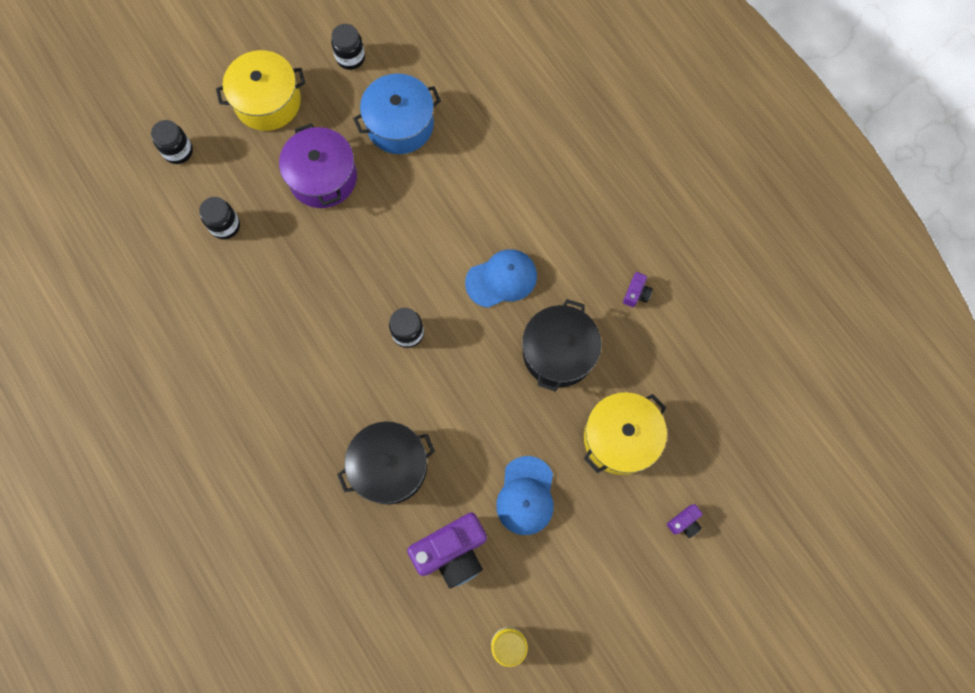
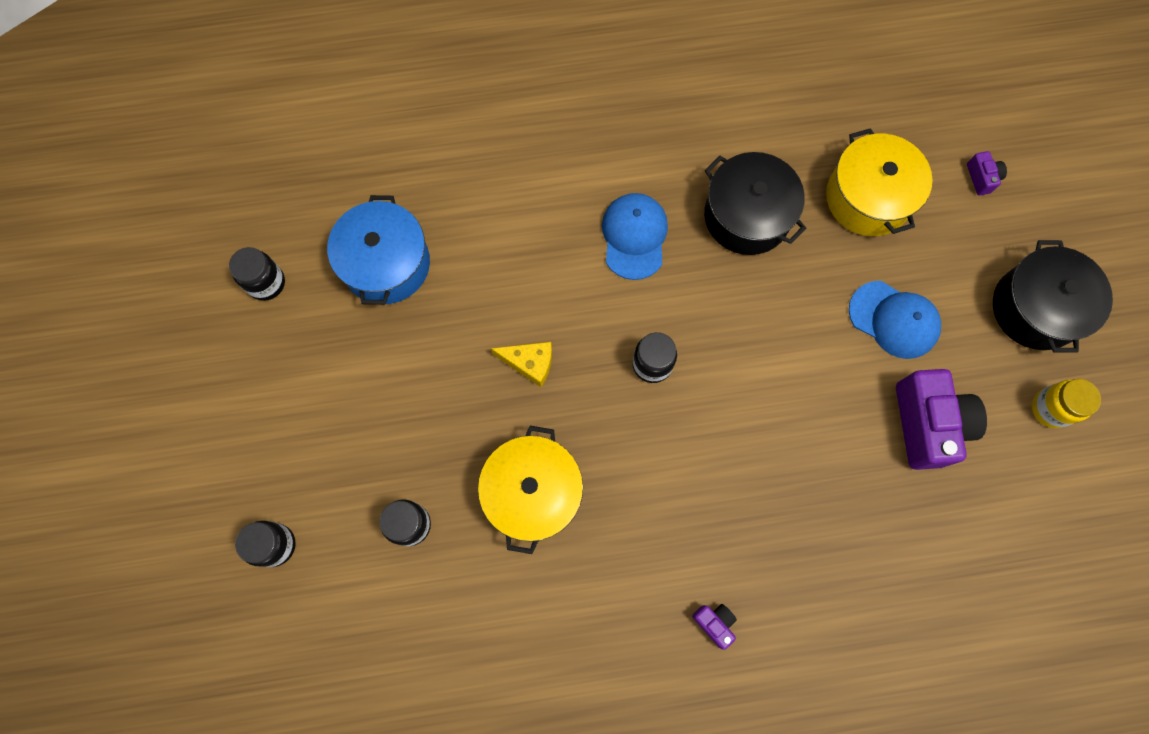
camera: 65 degrees left, 0 degrees up
yellow pot [216,50,305,131] -> yellow pot moved to [478,426,583,554]
purple pot [279,123,357,208] -> none
black pot [337,421,435,505] -> black pot moved to [993,240,1113,353]
purple camera [623,272,653,307] -> purple camera moved to [692,604,737,650]
none -> yellow cheese [491,342,552,387]

